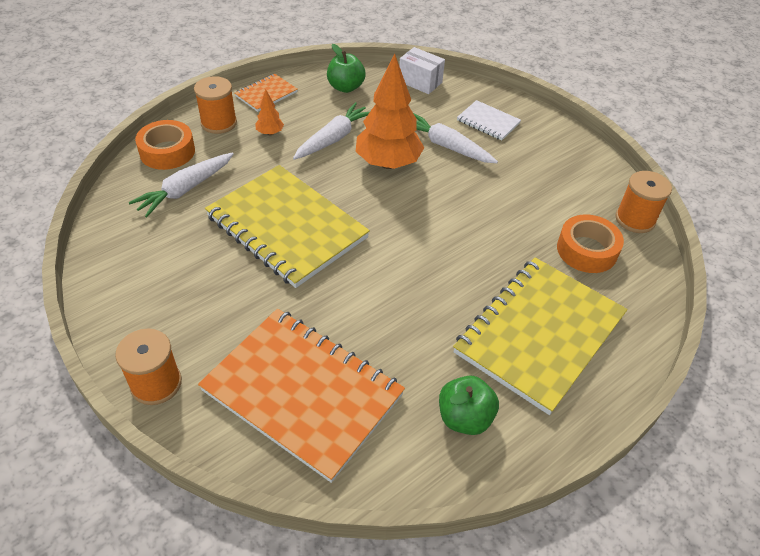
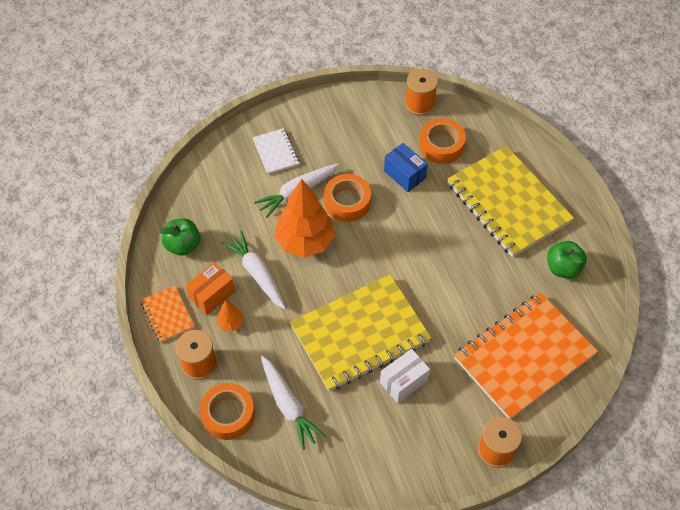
camera: 70 degrees left, 10 degrees up
white box [399,47,445,94] -> white box moved to [380,349,430,403]
white notebook [457,100,521,141] -> white notebook turned 75 degrees counterclockwise [252,128,299,175]
none -> orange box [186,262,235,315]
none -> orange tape [324,174,371,222]
none -> blue box [384,143,428,192]

